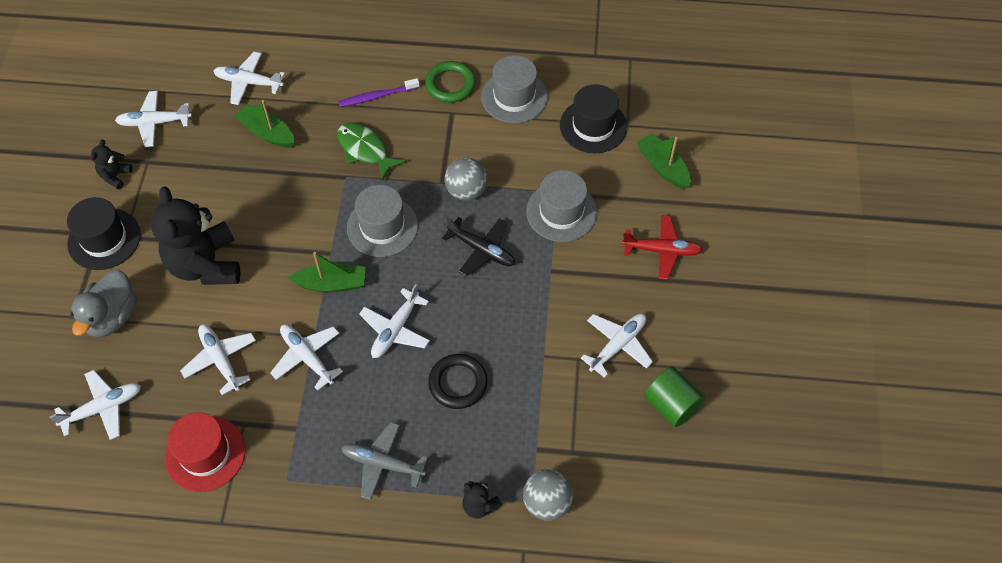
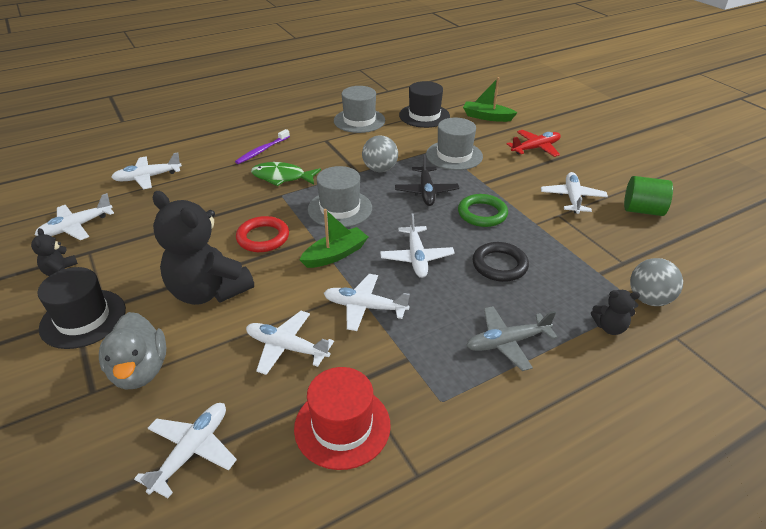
camera: 35 degrees left, 20 degrees down
green boat [234,100,295,148] -> none
green ring [425,61,476,103] -> green ring moved to [458,194,508,227]
black plane [442,217,515,276] -> black plane turned 90 degrees clockwise [395,155,459,206]
none -> red ring [236,216,289,252]

